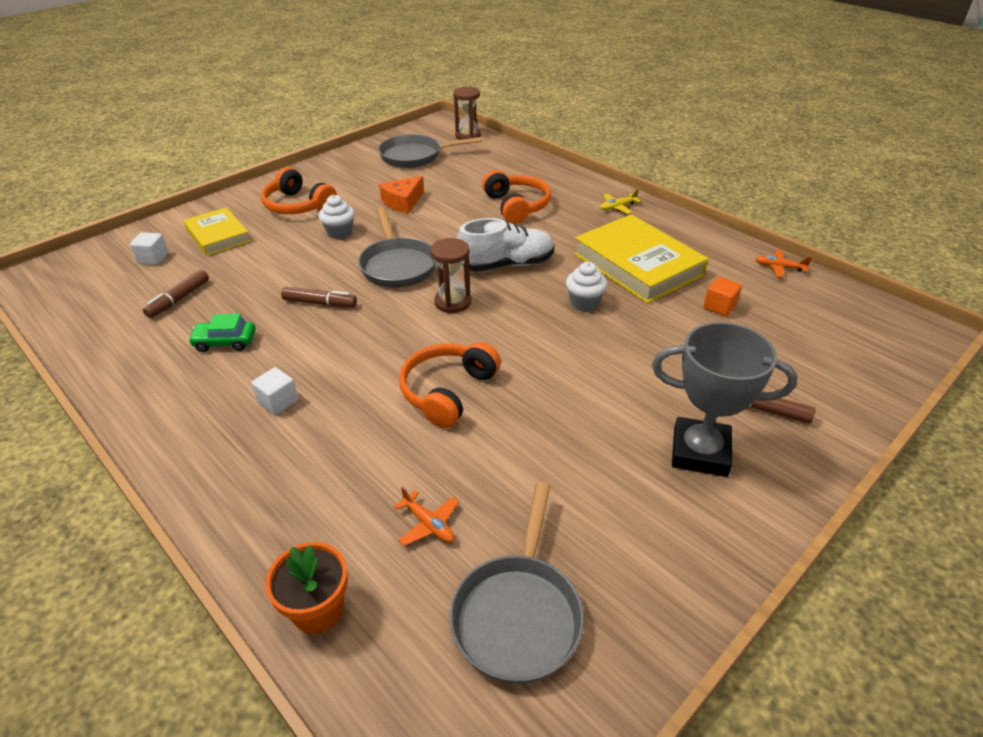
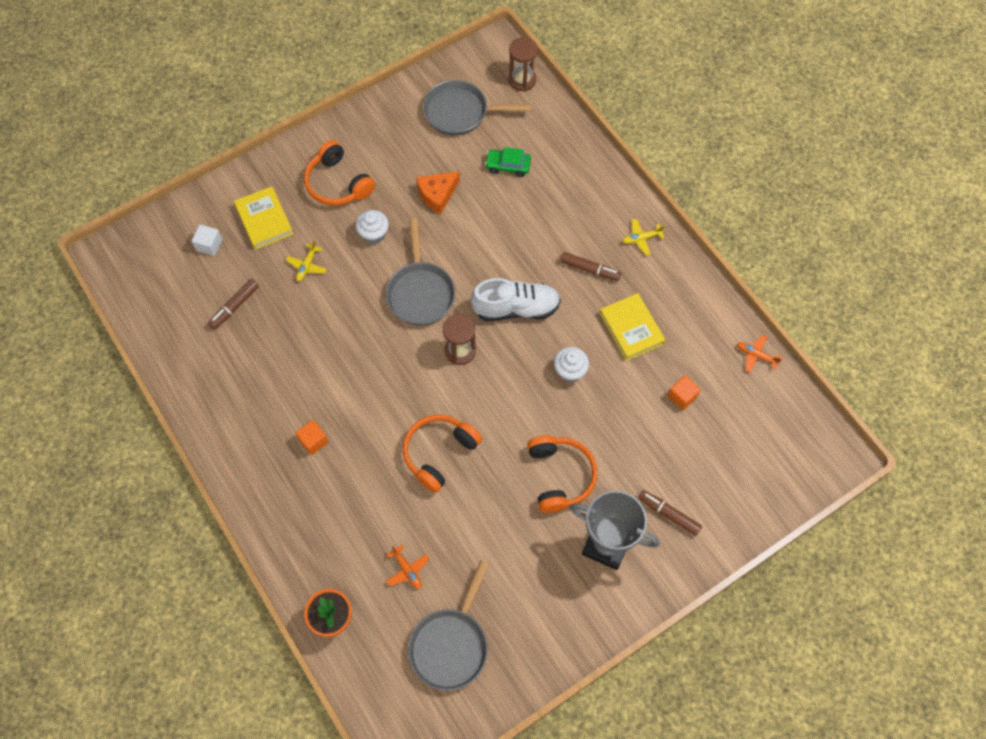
camera: 10 degrees right, 25 degrees up
green car [188,314,255,352] -> green car moved to [485,147,531,177]
white cube [251,367,298,415] -> orange cube [296,420,328,455]
brown marker [281,287,357,307] -> brown marker moved to [560,252,621,281]
orange headphones [482,170,551,224] -> orange headphones moved to [527,435,597,513]
yellow book [574,214,708,304] -> yellow book [600,293,665,361], size x0.61
none -> yellow plane [286,240,327,281]

